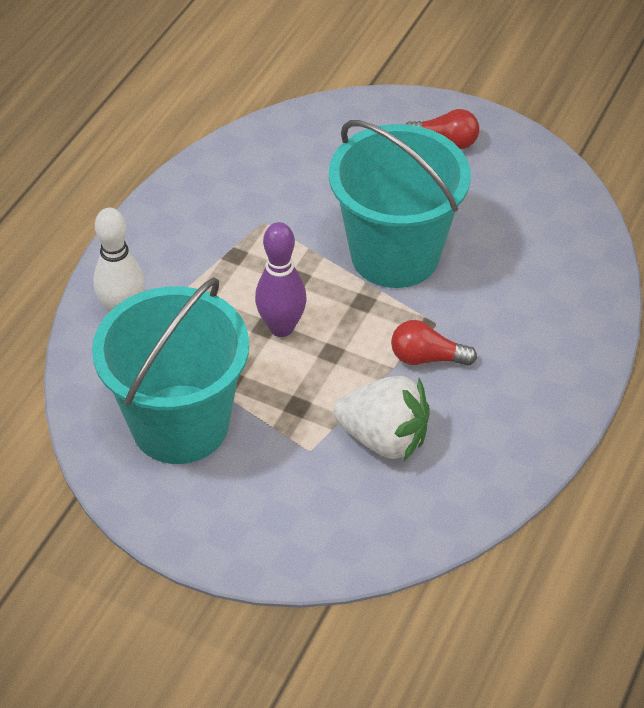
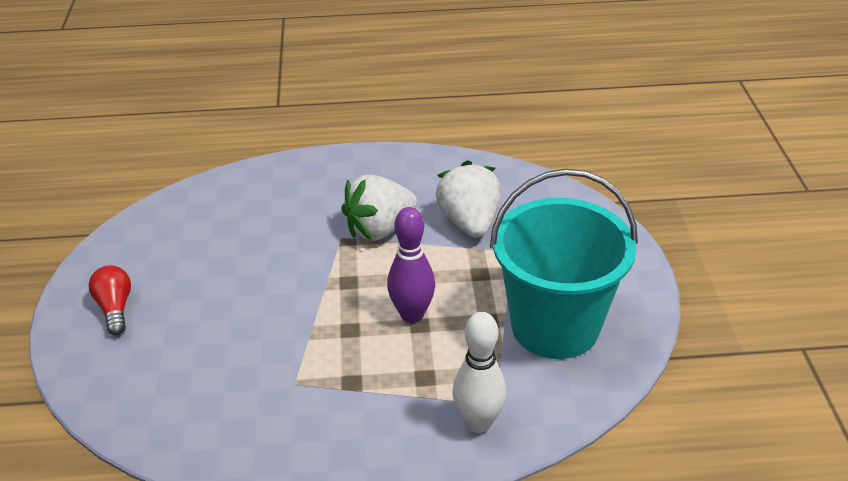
camera: 120 degrees left, 10 degrees down
turquoise bucket [329,120,471,288] -> none
red light bulb [391,320,477,366] -> white strawberry [341,175,417,241]

